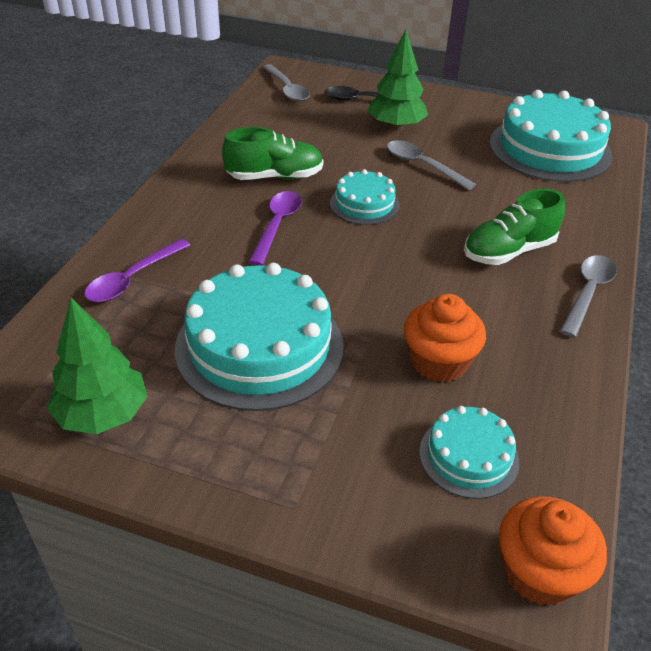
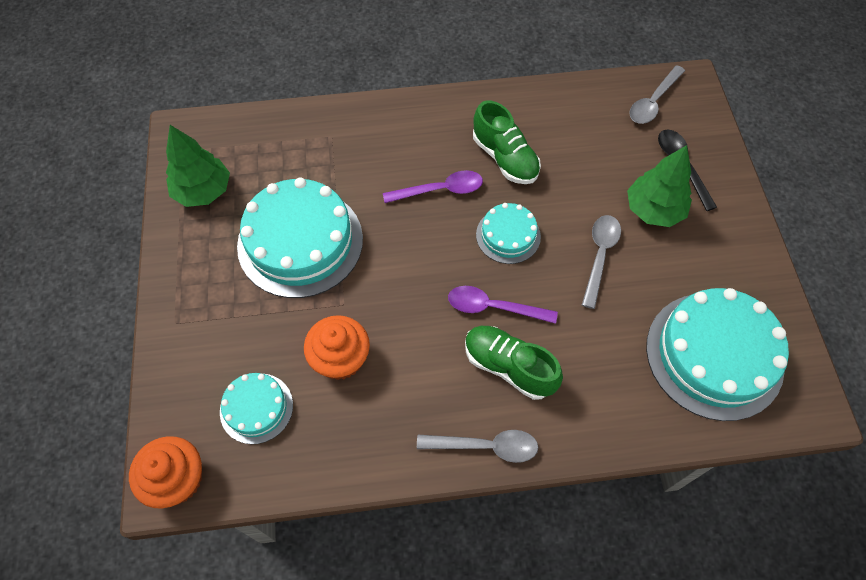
camera: 65 degrees right, 20 degrees up
purple spoon [84,239,190,302] -> purple spoon moved to [448,286,558,324]

